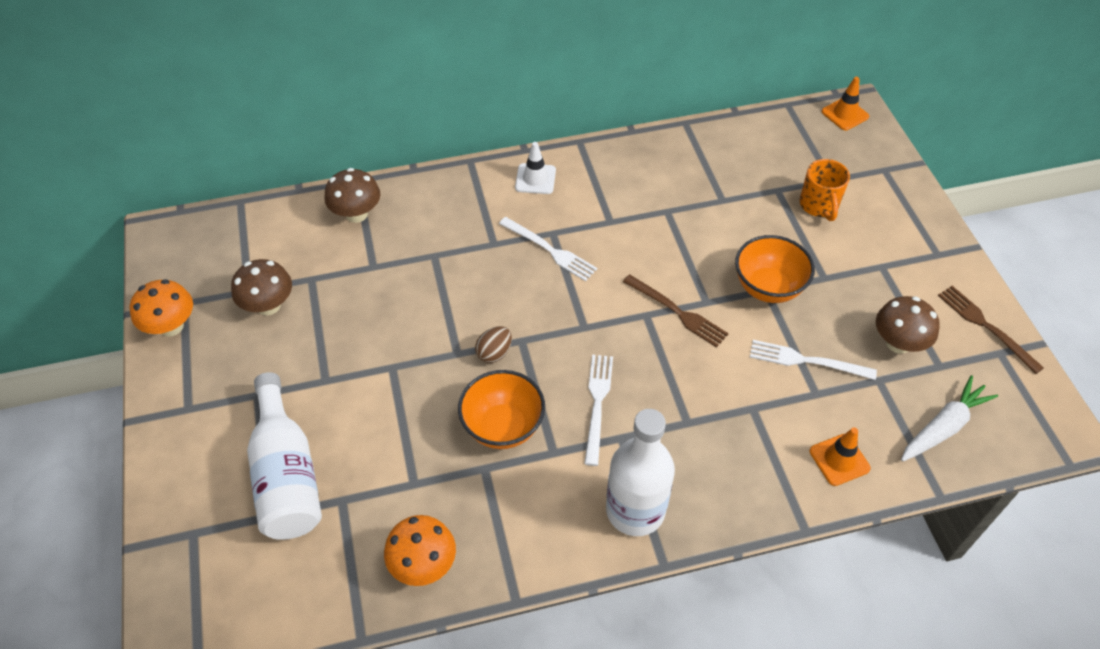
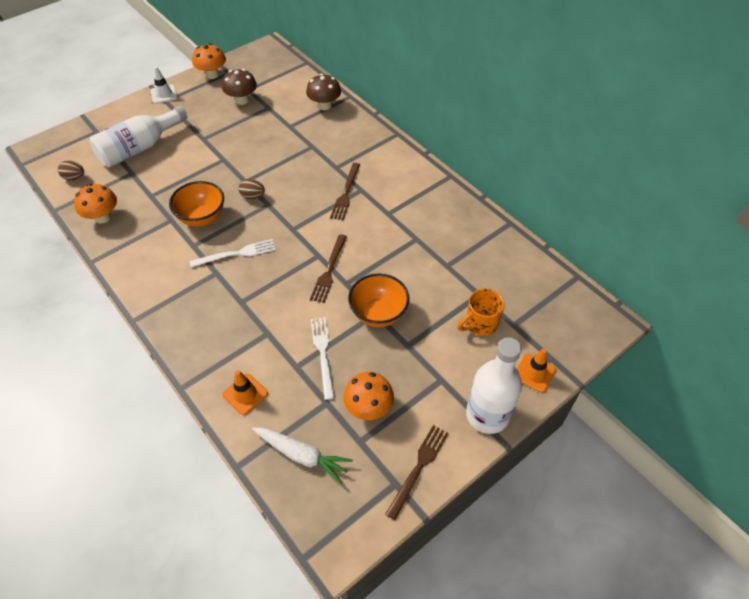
camera: 65 degrees right, 0 degrees up
white fork [499,217,597,281] -> brown fork [330,163,360,220]
white traffic cone [515,142,556,194] -> white traffic cone moved to [150,66,178,104]
white bottle [606,409,675,536] -> white bottle moved to [466,337,522,434]
orange traffic cone [821,77,869,130] -> orange traffic cone moved to [517,349,556,393]
brown mushroom [876,296,940,354] -> orange mushroom [343,372,394,420]
none -> brown egg [58,160,84,181]

